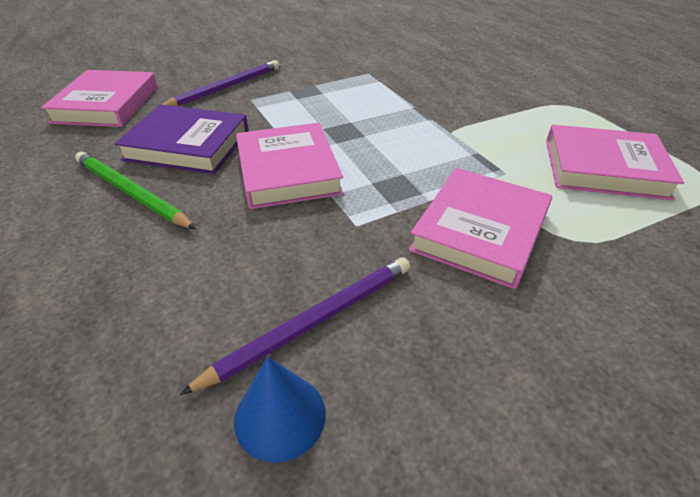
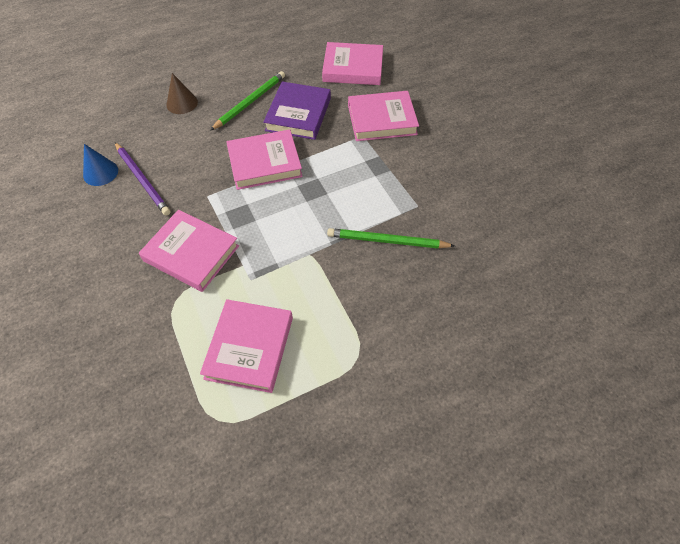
camera: 90 degrees right, 15 degrees up
purple pencil [162,60,279,107] -> pink book [348,91,419,141]
none -> brown cone [166,73,198,114]
none -> green pencil [327,228,455,248]

